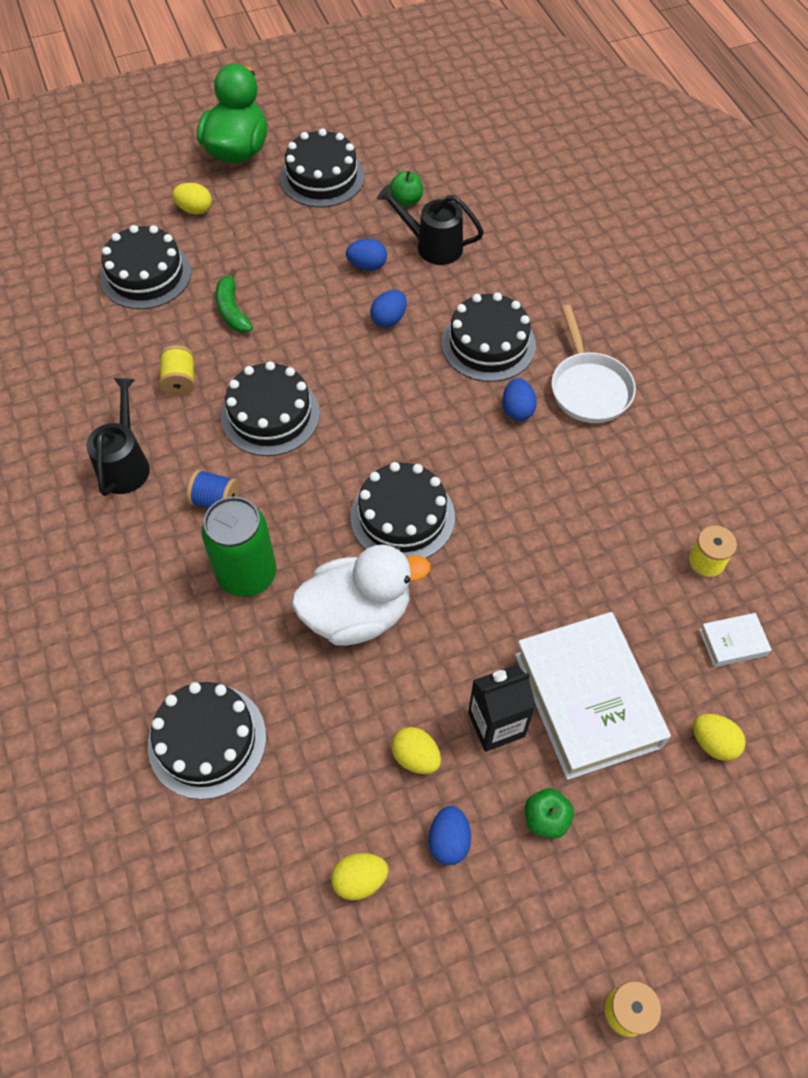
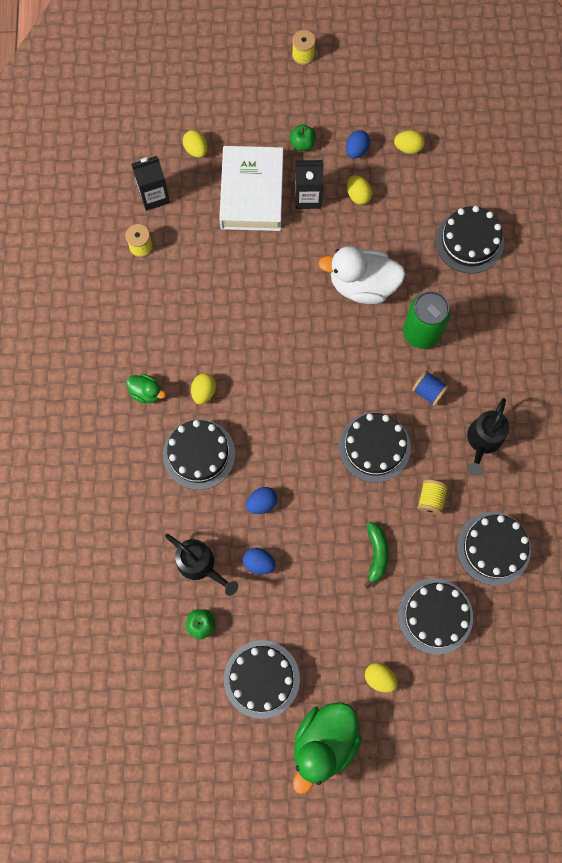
camera: 160 degrees left, 15 degrees up
black cake [350,462,455,558] -> black cake moved to [457,512,531,586]
blue egg [502,378,537,421] -> yellow egg [191,373,216,404]
white pan [552,305,636,423] -> green duck [126,374,166,403]
white book [699,613,772,667] -> black carton [131,156,170,211]

